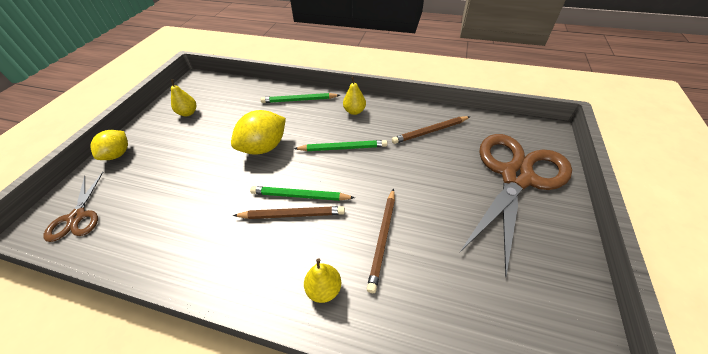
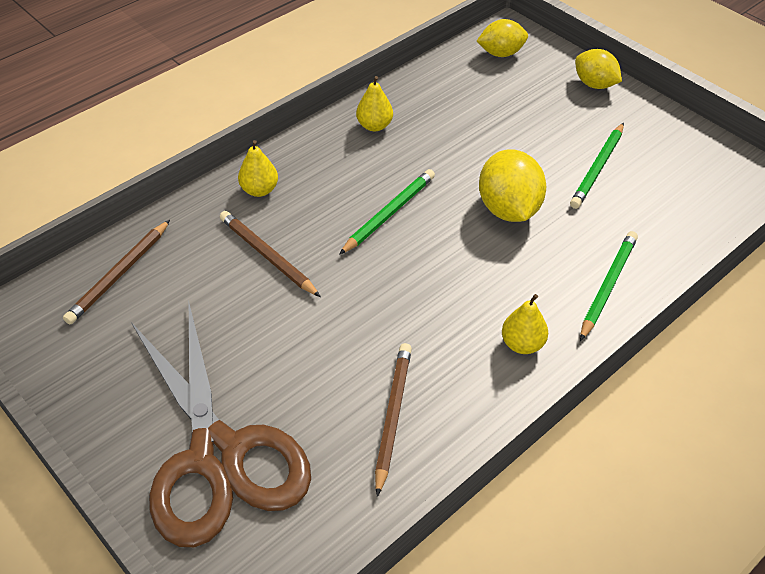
camera: 120 degrees right, 0 degrees up
brown scissors [43,172,103,242] -> yellow lemon [477,19,528,57]
yellow pear [171,79,196,116] -> yellow pear moved to [356,76,393,131]
brown pencil [233,206,345,219] -> brown pencil moved to [63,220,170,324]
green pencil [294,140,387,151] -> green pencil moved to [570,123,624,209]

